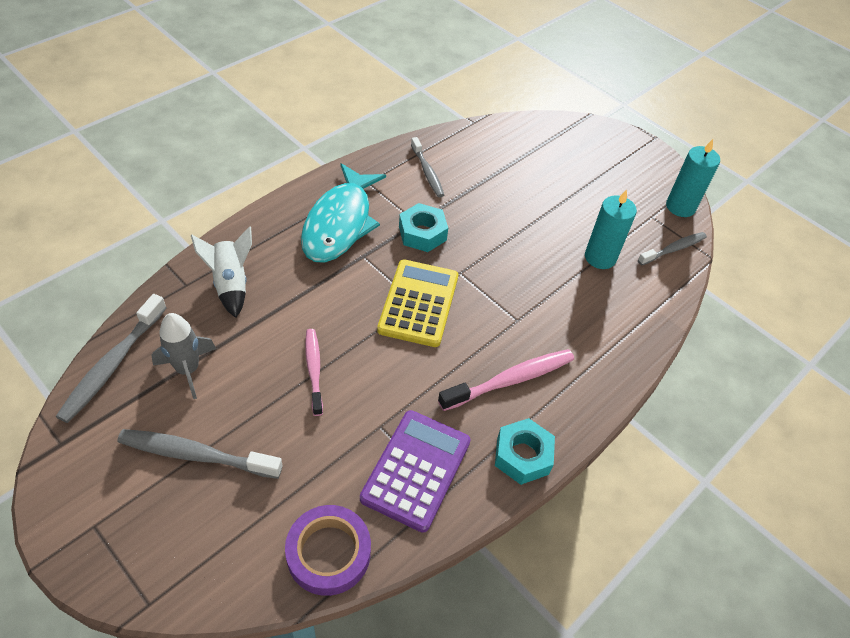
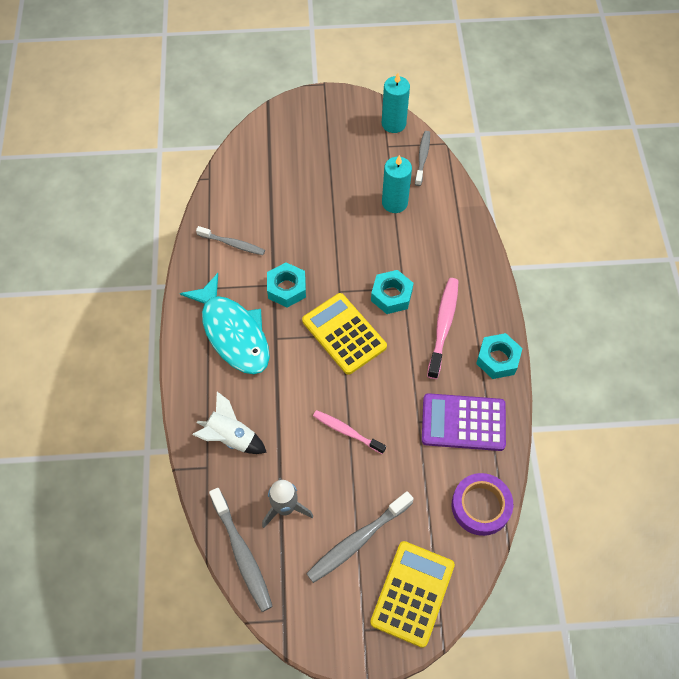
camera: 45 degrees left, 10 degrees up
purple calculator [360,410,471,533] -> purple calculator turned 60 degrees counterclockwise [422,393,506,451]
none -> yellow calculator [370,541,455,648]
none -> turquoise nut [371,270,414,314]

